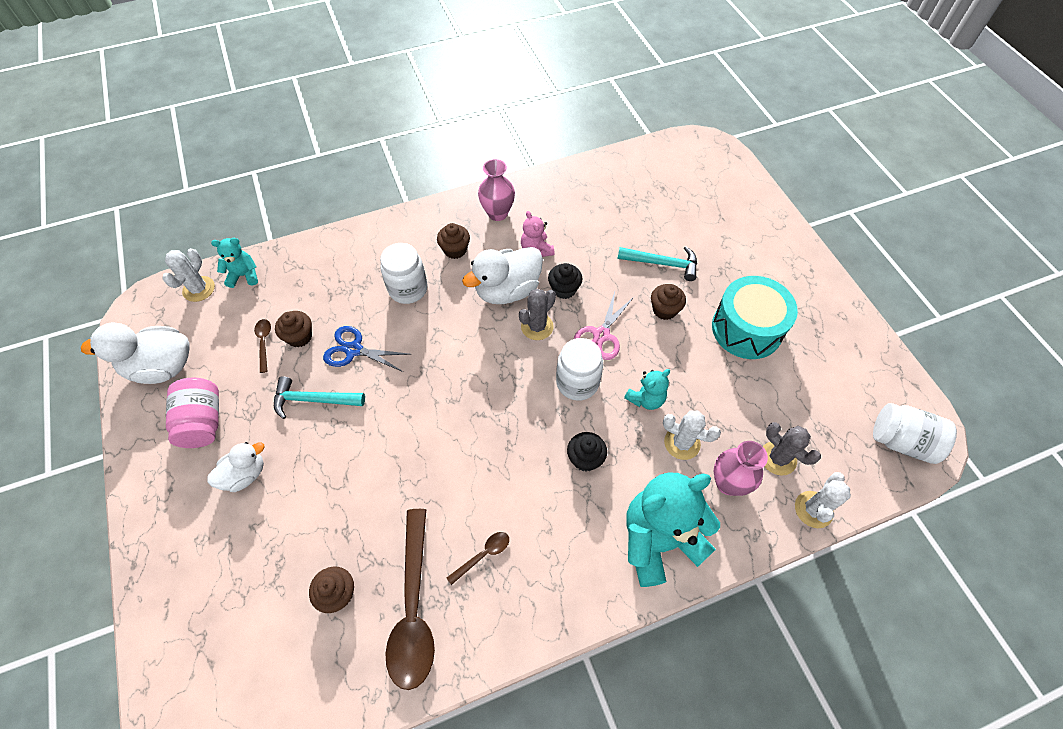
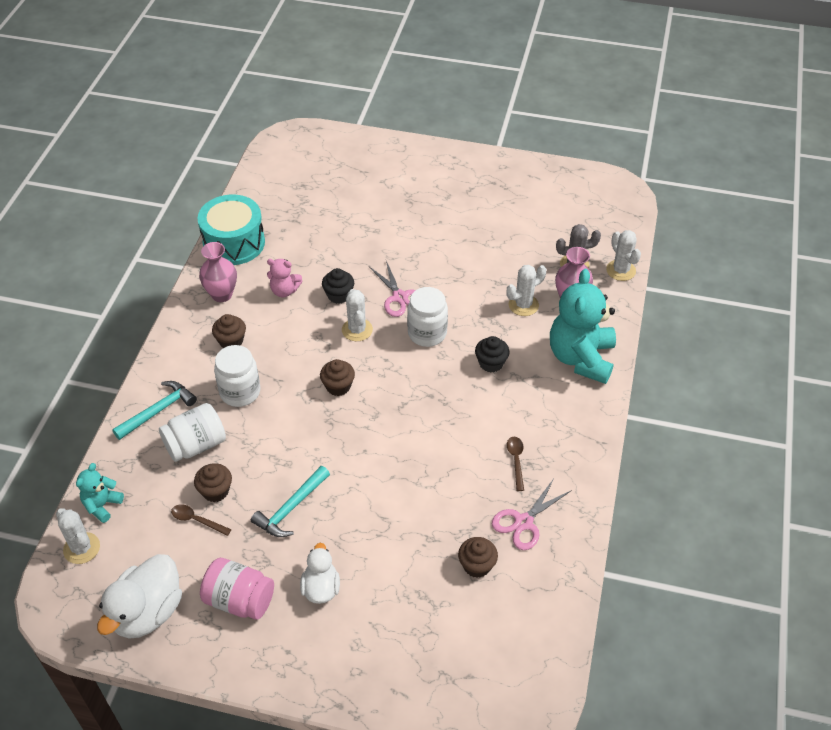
camera: 55 degrees left, 10 degrees down
blue scissors [323,326,410,372] -> none
brown spoon [385,509,435,690] -> pink scissors [492,479,572,550]
white duck [462,247,543,304] -> none
grey cactus [519,289,556,340] -> white cactus [342,289,373,341]
turquoise hammer [618,246,697,281] -> turquoise hammer moved to [112,381,197,440]
turquoise teddy bear [624,369,670,410] -> none
brown cupcake [651,284,686,320] -> brown cupcake moved to [320,359,355,396]
turquoise drum [712,276,798,359] -> turquoise drum moved to [197,195,265,265]
white jar [873,403,957,464] -> white jar moved to [159,403,226,462]

